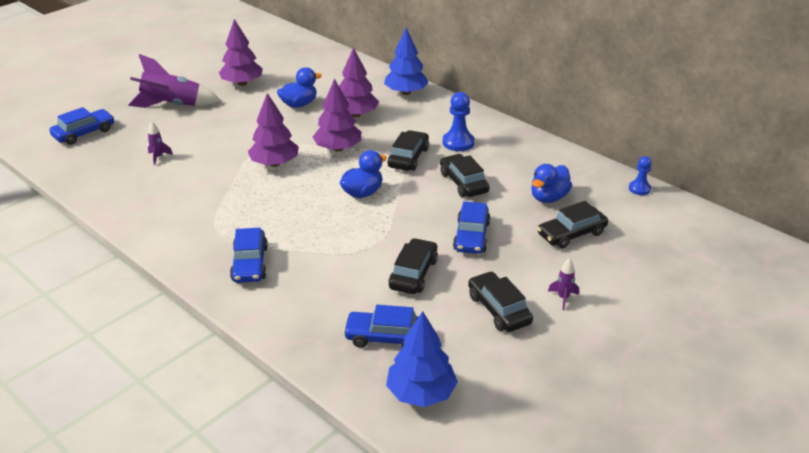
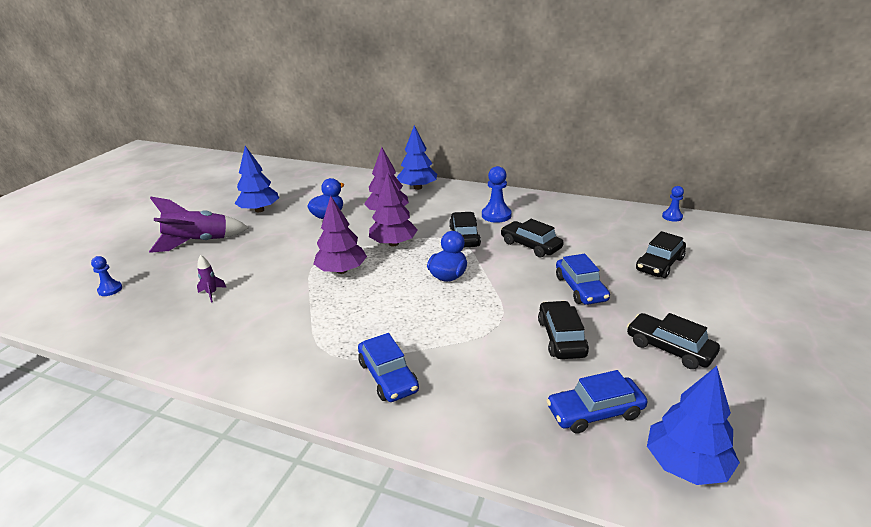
camera: 20 degrees left, 5 degrees down
blue car [50,107,114,145] -> blue pawn [91,256,122,296]
purple tree [219,19,263,86] -> blue tree [234,146,279,212]
blue duck [531,164,572,203] -> none
purple rocket [548,258,579,310] -> none

